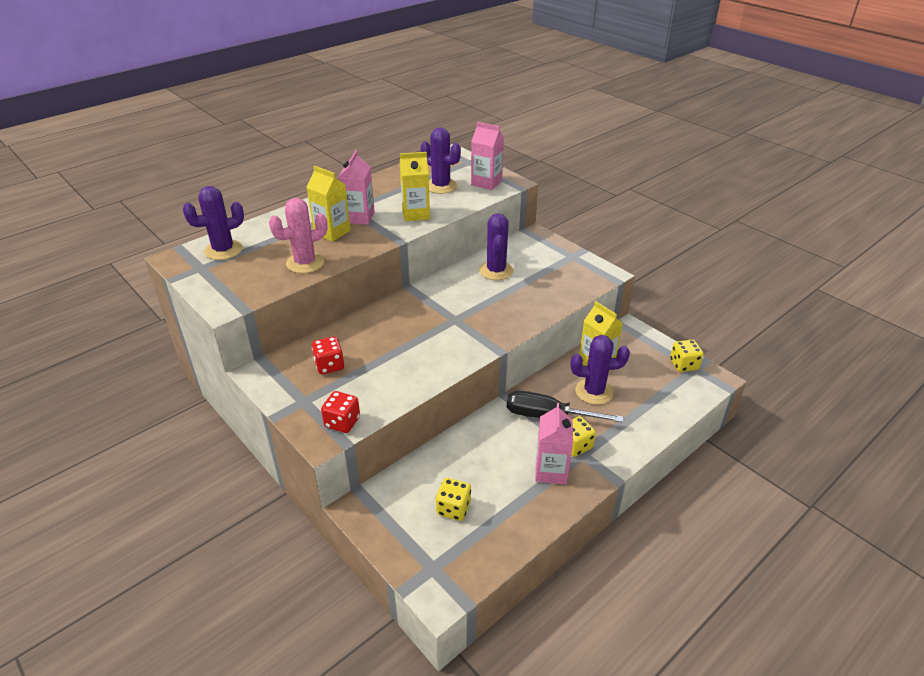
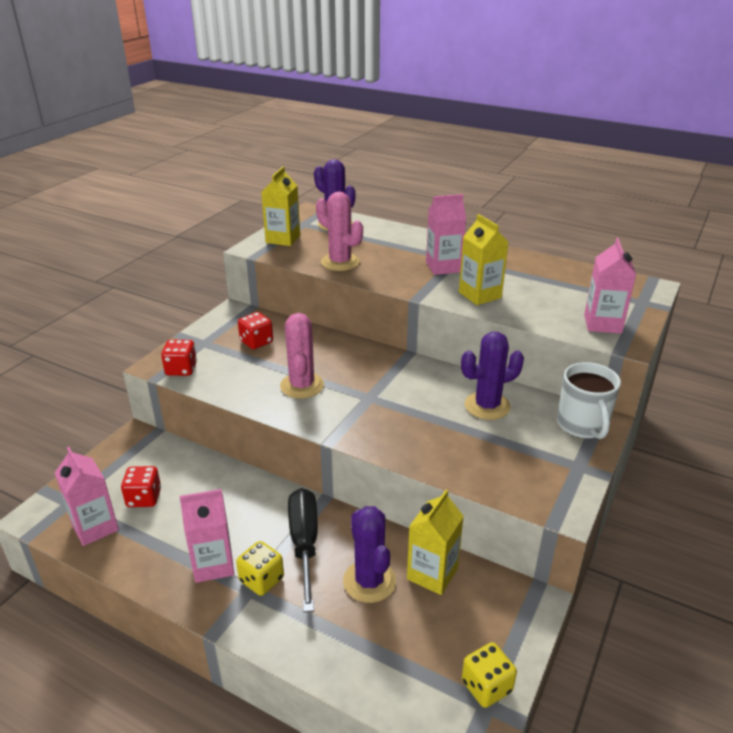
camera: 70 degrees right, 5 degrees down
yellow carton [307,166,351,242] -> yellow carton moved to [261,167,300,246]
purple cactus [421,127,461,194] -> none
yellow dice [436,478,471,521] -> red dice [121,466,161,507]
none -> pink carton [55,447,119,546]
none -> pink cactus [280,313,324,398]
none -> white mug [557,362,621,439]

